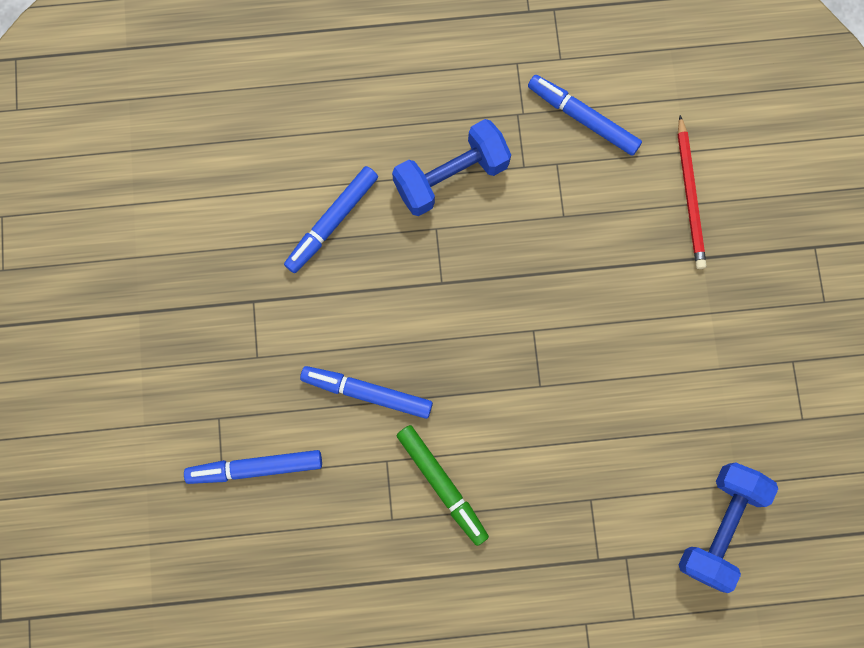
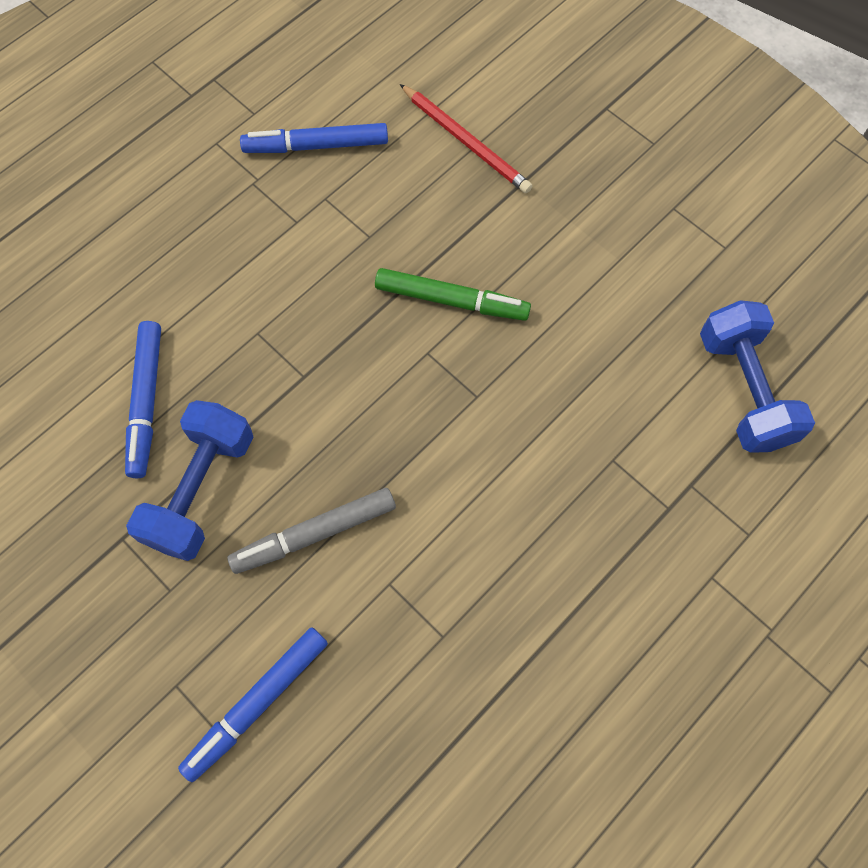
camera: 40 degrees left, 10 degrees down
blue marker [300,366,433,419] -> grey marker [228,488,396,574]
blue dumbbell [392,119,511,216] -> blue dumbbell moved to [126,400,253,561]
green marker [396,425,489,546] -> green marker moved to [375,268,531,321]

